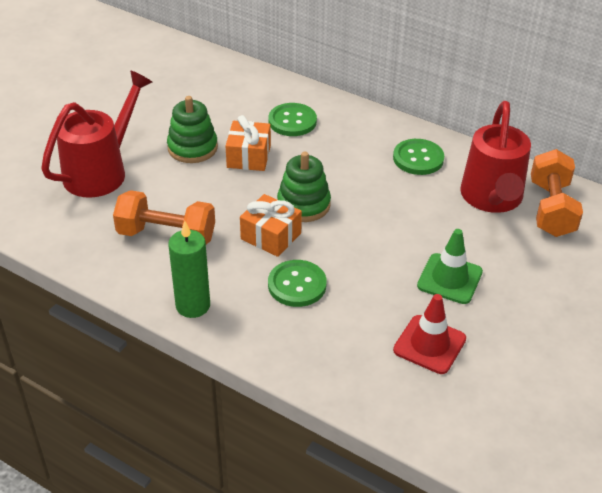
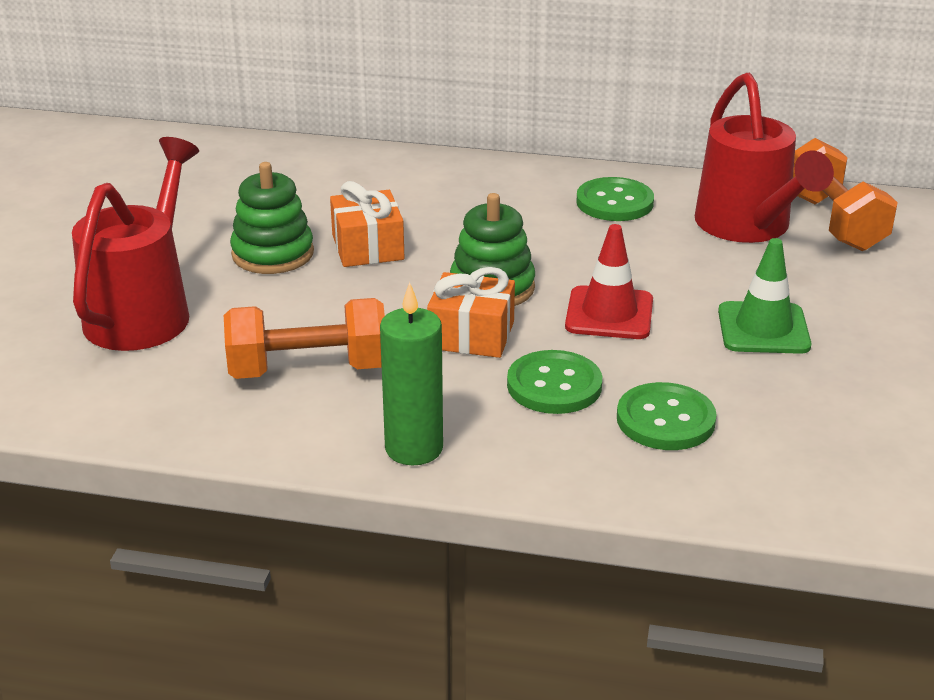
camera: 20 degrees left, 10 degrees down
green button [268,103,317,136] -> green button moved to [617,382,717,450]
red traffic cone [393,294,466,374] -> red traffic cone moved to [565,224,653,339]

